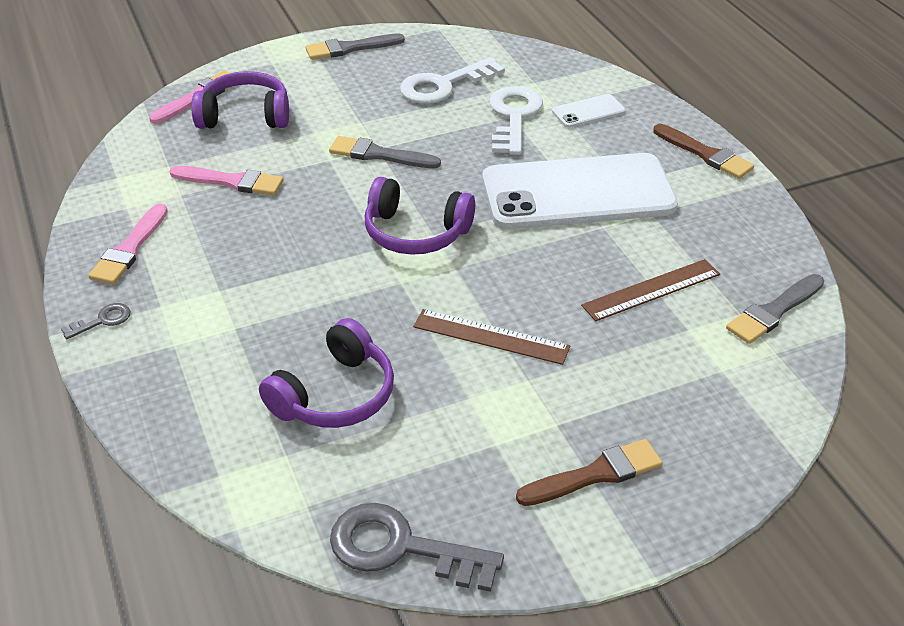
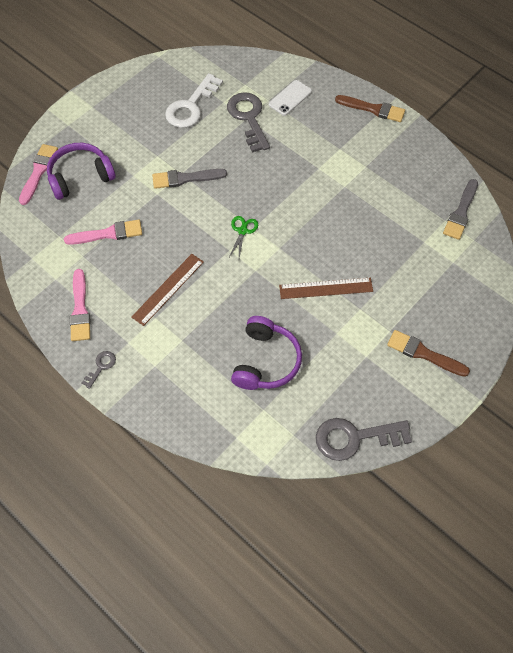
camera: 25 degrees left, 20 degrees up
grey brush [306,33,405,60] -> none
purple headphones [365,177,475,255] -> green scissors [228,216,258,259]
white phone [482,153,678,229] -> none
white key [489,86,543,155] -> grey key [227,92,270,153]
brown brush [516,439,663,506] -> brown brush turned 105 degrees counterclockwise [387,330,470,377]
brown ruler [581,259,720,321] -> brown ruler moved to [132,254,204,326]

